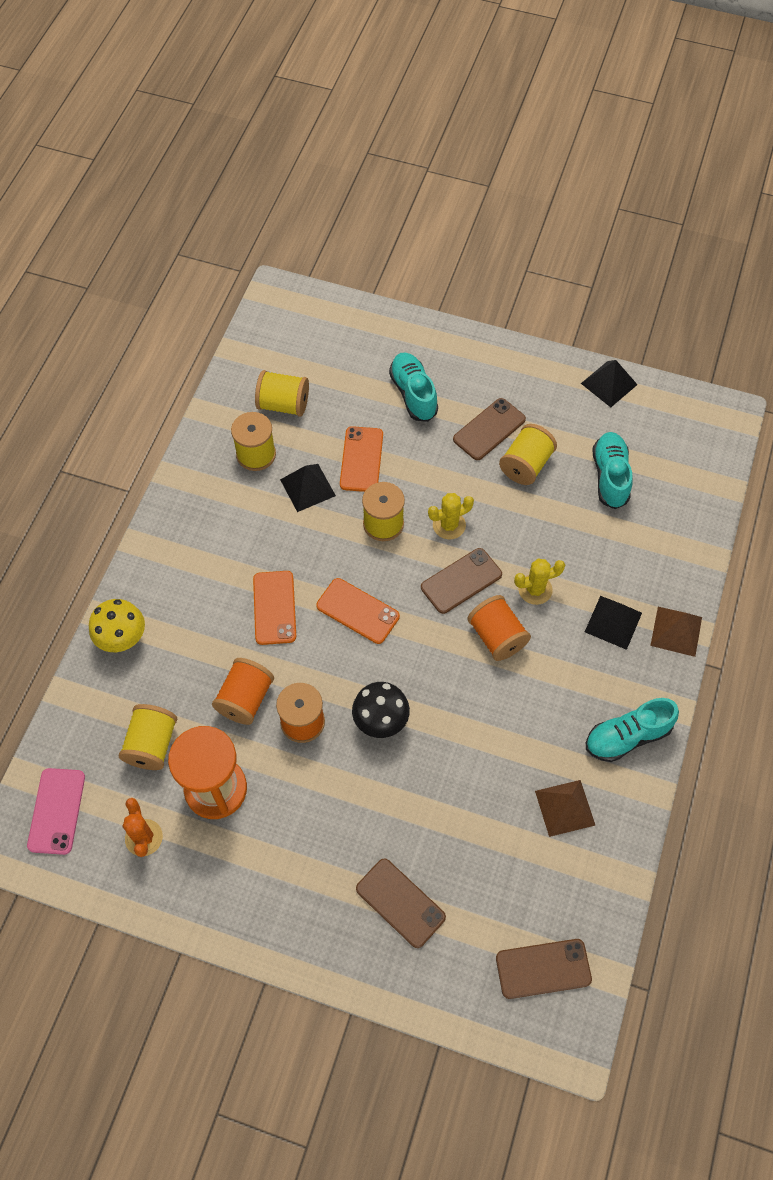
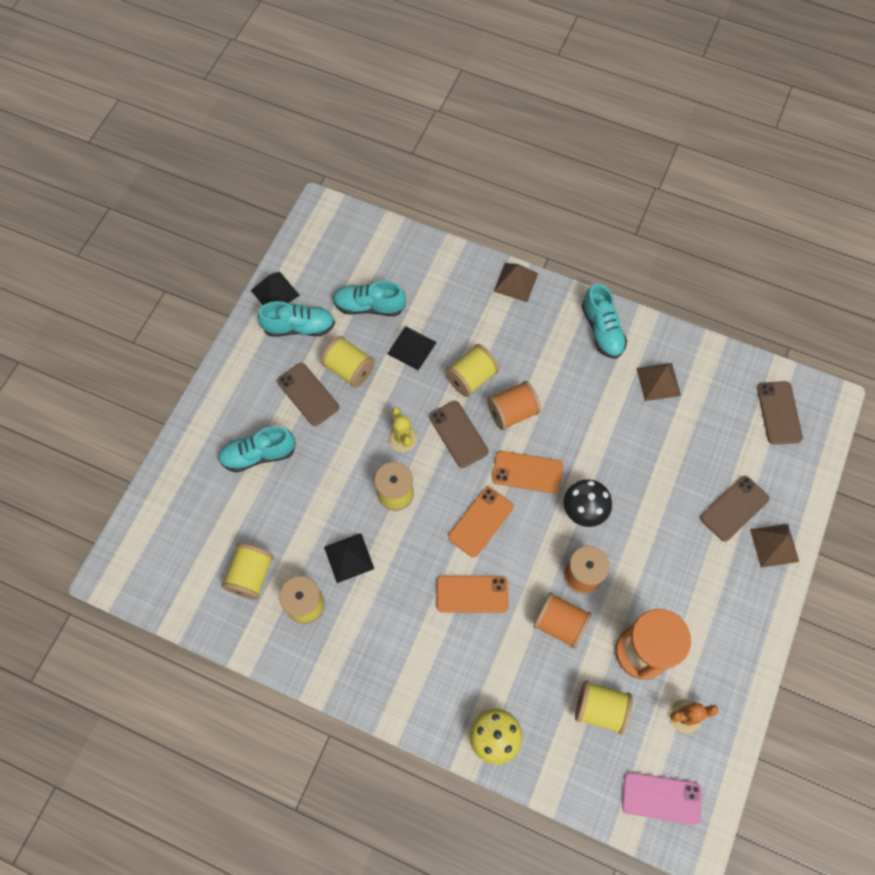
camera: 85 degrees left, 5 degrees up
orange phone [340,426,383,492] -> orange phone moved to [492,451,563,494]
yellow cactus [514,559,565,605] -> yellow spool [445,344,499,397]
black pyramid [585,596,642,650] -> black pyramid moved to [387,326,437,370]
none -> turquoise shoe [257,301,335,337]
none -> brown pyramid [750,524,799,568]

